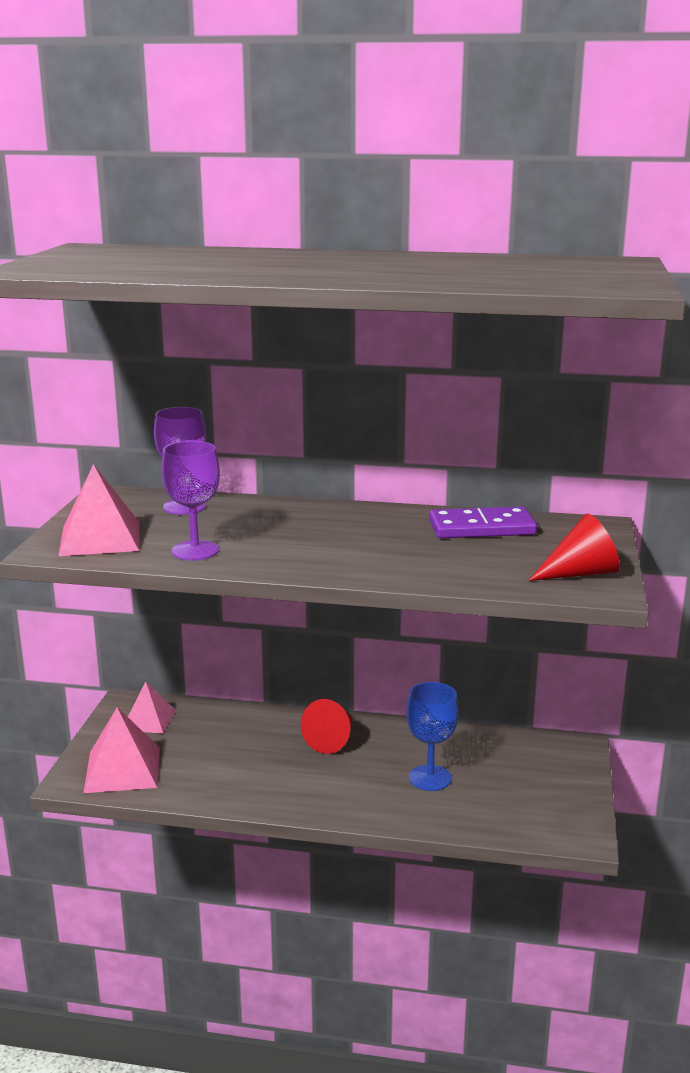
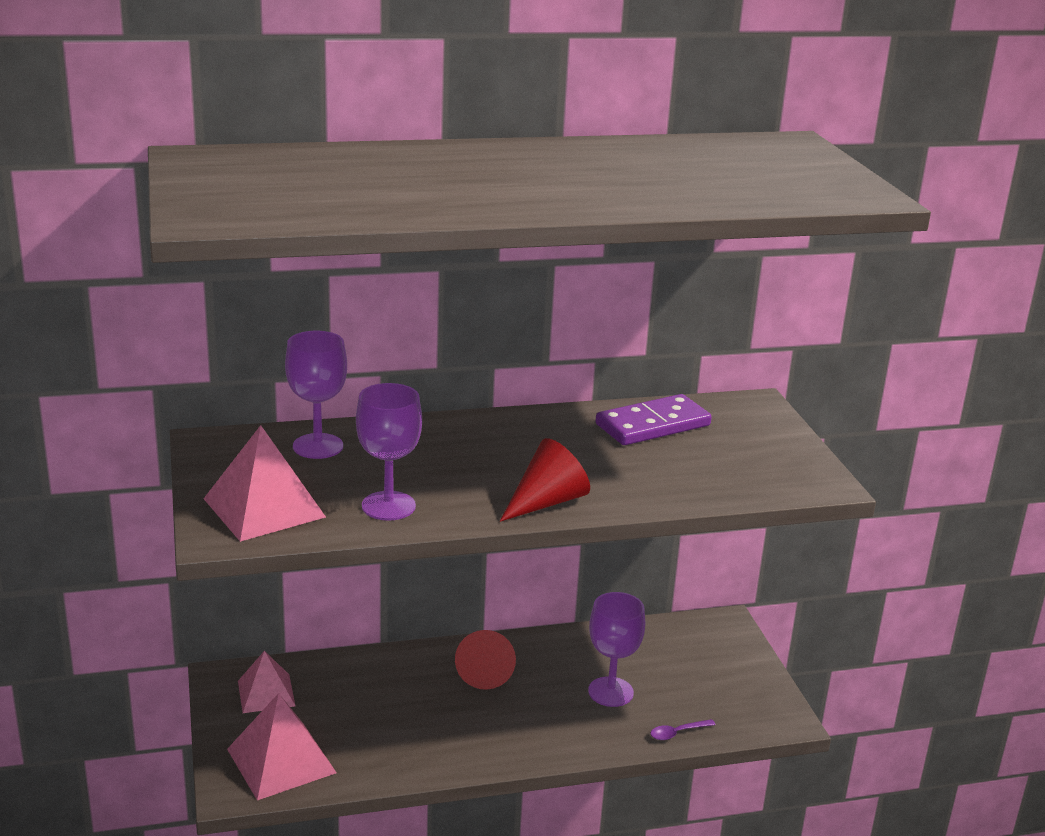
camera: 25 degrees left, 5 degrees up
blue goblet [406,682,459,791] -> purple goblet [588,592,645,707]
red cone [528,514,620,581] -> red cone moved to [500,438,590,522]
none -> purple spoon [650,719,716,740]

